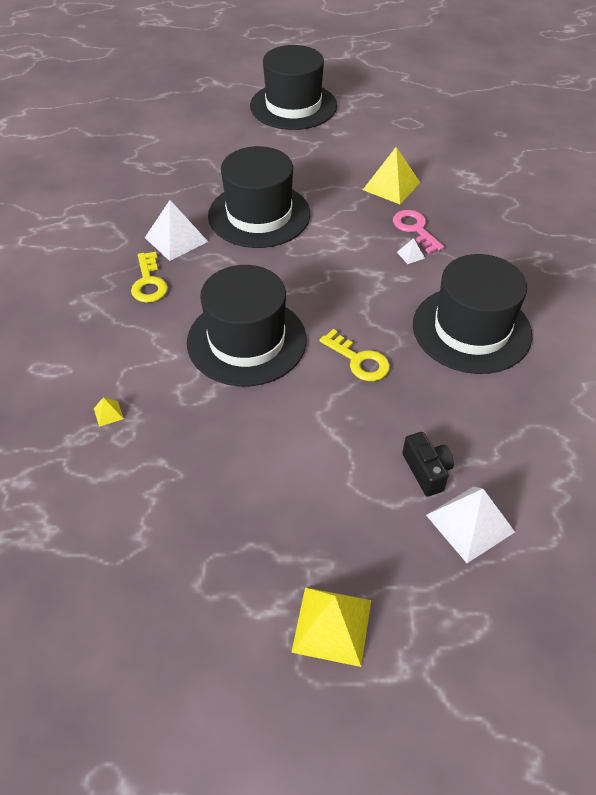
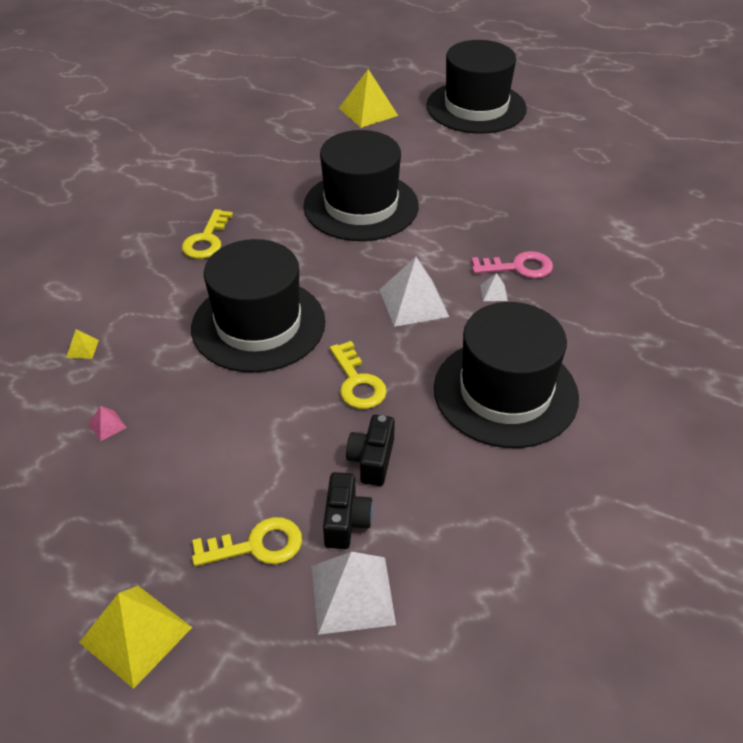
camera: 25 degrees right, 5 degrees down
white pyramid [145,200,208,261] -> white pyramid moved to [380,257,449,327]
yellow pyramid [363,147,420,204] -> yellow pyramid moved to [339,69,398,128]
pink key [393,210,444,254] -> pink key turned 90 degrees clockwise [471,251,553,279]
none -> pink pyramid [88,406,127,441]
none -> yellow key [192,517,302,566]
none -> black camera [346,415,395,486]

